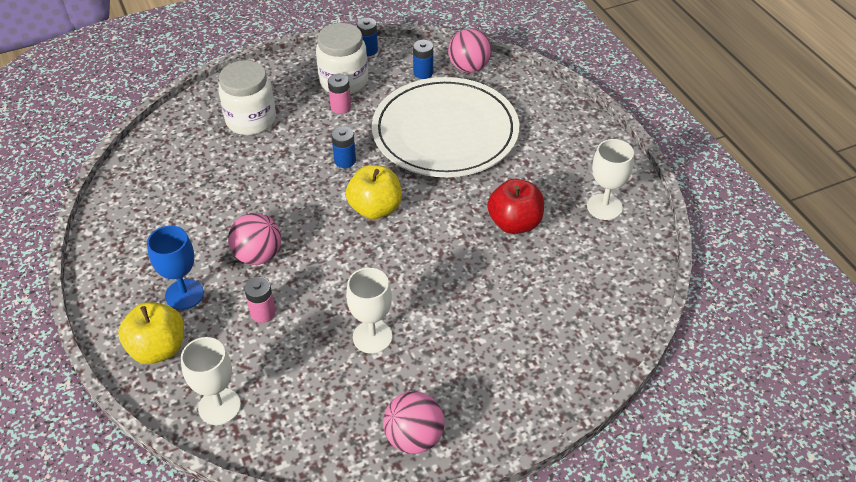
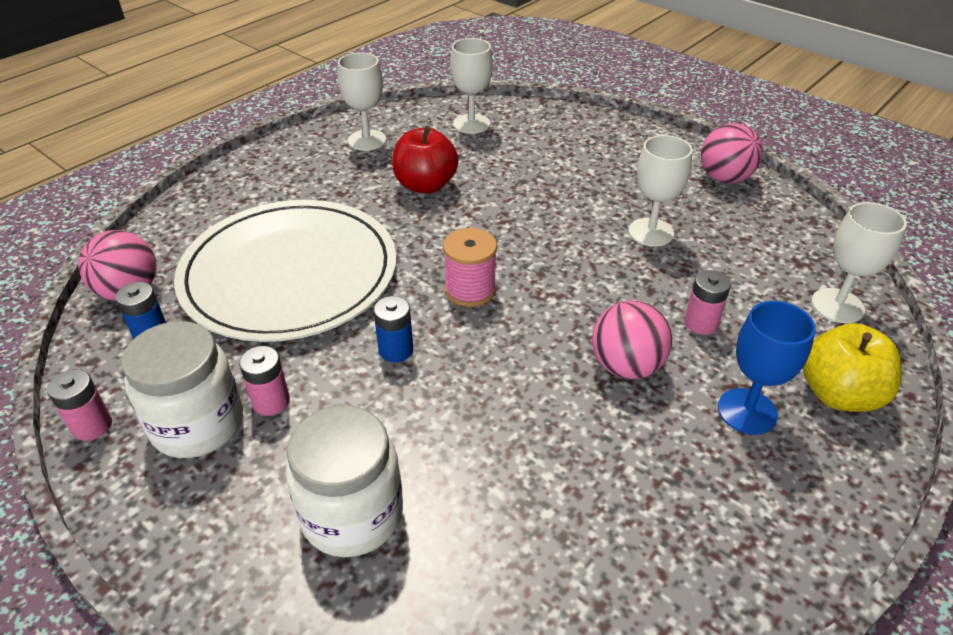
camera: 115 degrees left, 5 degrees down
yellow apple [346,165,402,219] -> pink spool [443,228,497,307]
blue battery [357,18,378,56] -> pink battery [47,369,112,441]
none -> white goblet [450,38,493,134]

